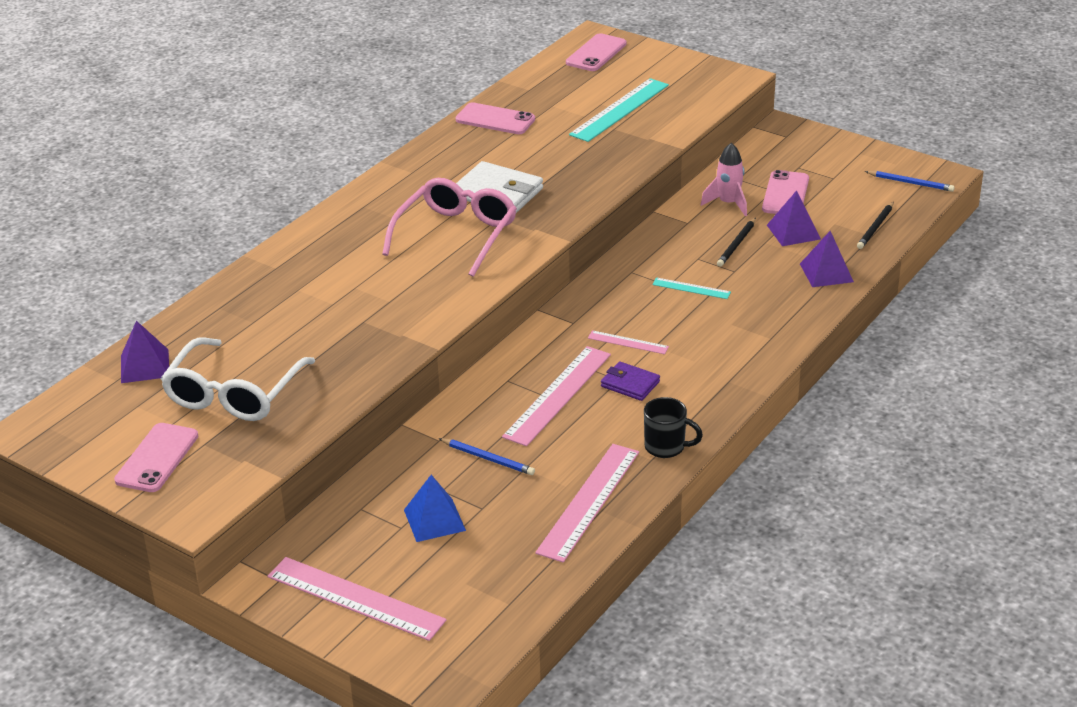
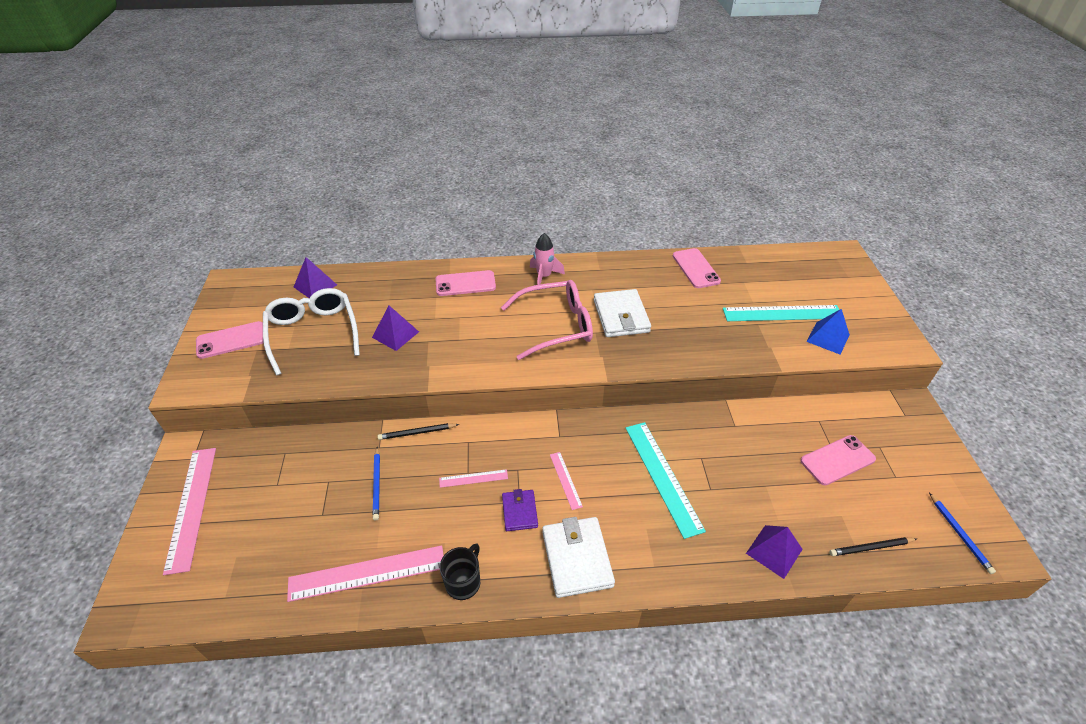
camera: 50 degrees right, 10 degrees up
white glasses [161,337,315,421] -> white glasses turned 90 degrees clockwise [263,288,360,376]
blue pyramid [404,475,466,542] -> blue pyramid moved to [806,309,850,355]
pink ruler [502,346,611,446] -> pink ruler [439,469,508,488], size x0.50
pink phone [566,33,627,71] -> pink phone moved to [436,270,496,296]
black mug [644,397,703,458] -> black mug turned 135 degrees counterclockwise [440,543,480,600]
turquoise ruler [652,278,731,299] -> turquoise ruler [626,422,706,539], size x2.01
pink rocket [701,143,747,216] -> pink rocket moved to [530,233,565,285]
black pencil [717,218,756,267] -> black pencil moved to [377,423,459,440]
purple pyramid [767,190,821,246] -> purple pyramid moved to [372,306,419,351]
none -> white wallet [542,517,615,598]

